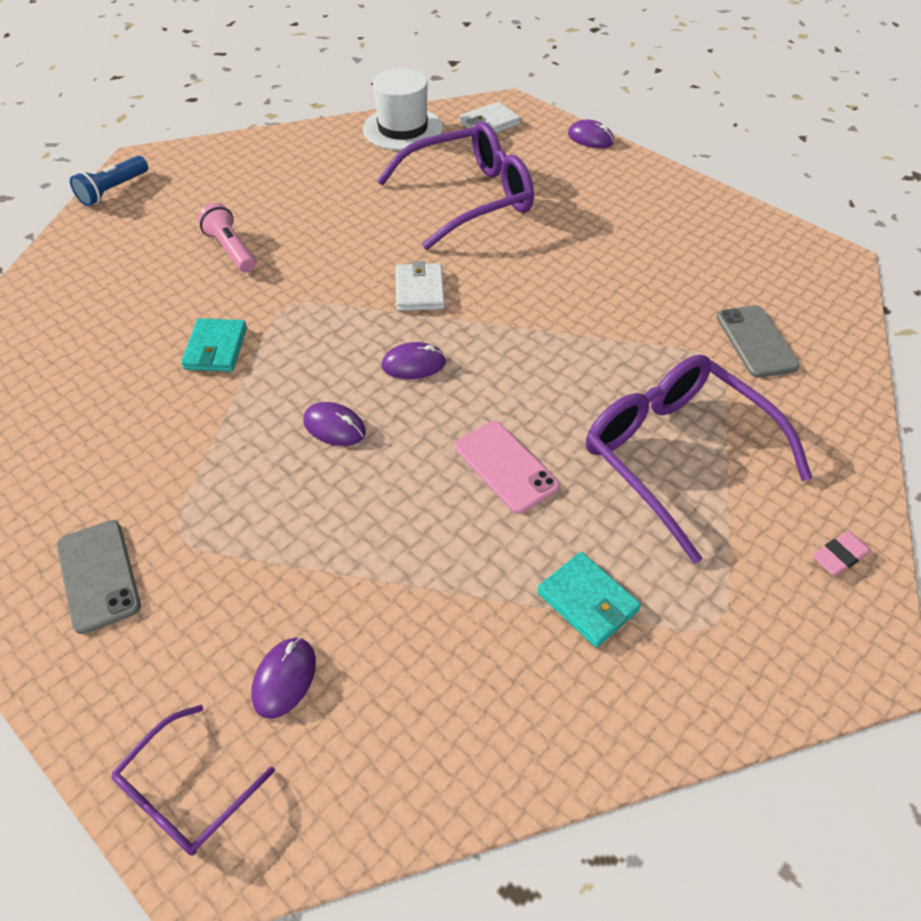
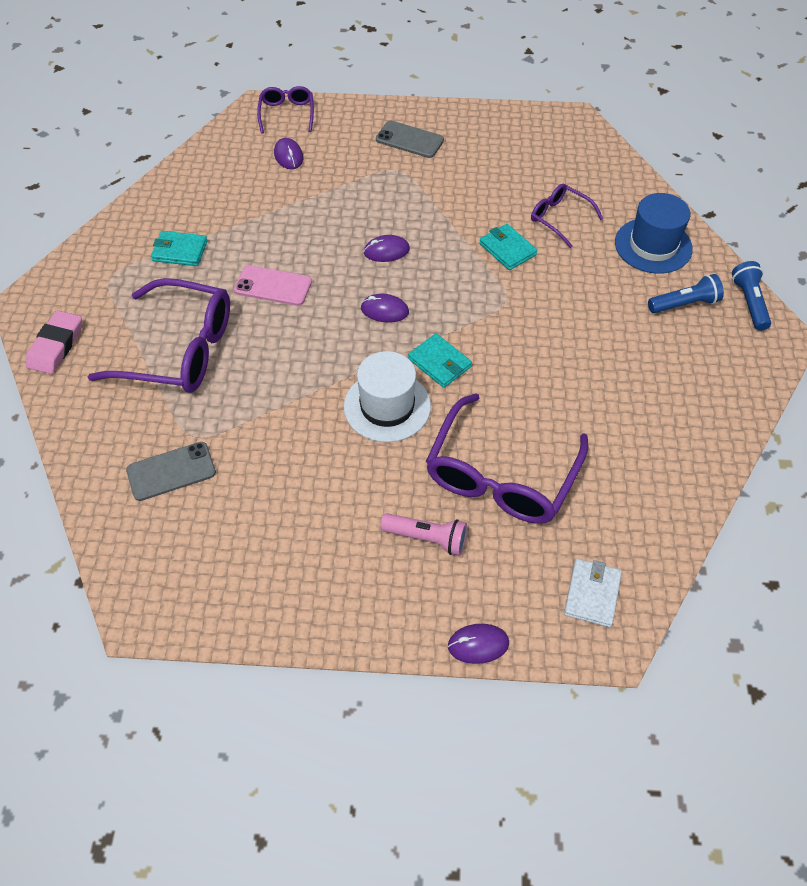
camera: 140 degrees right, 5 degrees up
pink flashlight [198,203,256,273] -> pink flashlight moved to [381,513,467,556]
white hat [363,68,443,151] -> white hat moved to [344,351,431,442]
purple mouse [381,342,446,379] -> purple mouse turned 60 degrees clockwise [361,294,409,323]
white wallet [395,261,445,311] -> turquoise wallet [408,333,472,388]
grey phone [716,305,799,378] -> grey phone turned 60 degrees counterclockwise [126,442,216,501]
pink eraser [812,531,871,576] -> pink eraser [26,310,82,374], size x1.70
none -> purple glasses [531,184,603,248]
none -> blue hat [615,193,693,274]
none -> blue flashlight [648,274,724,313]

